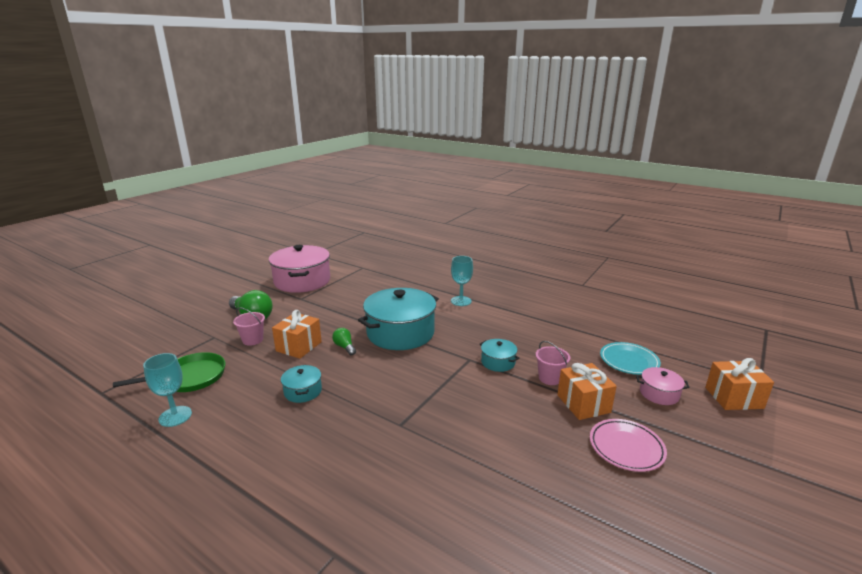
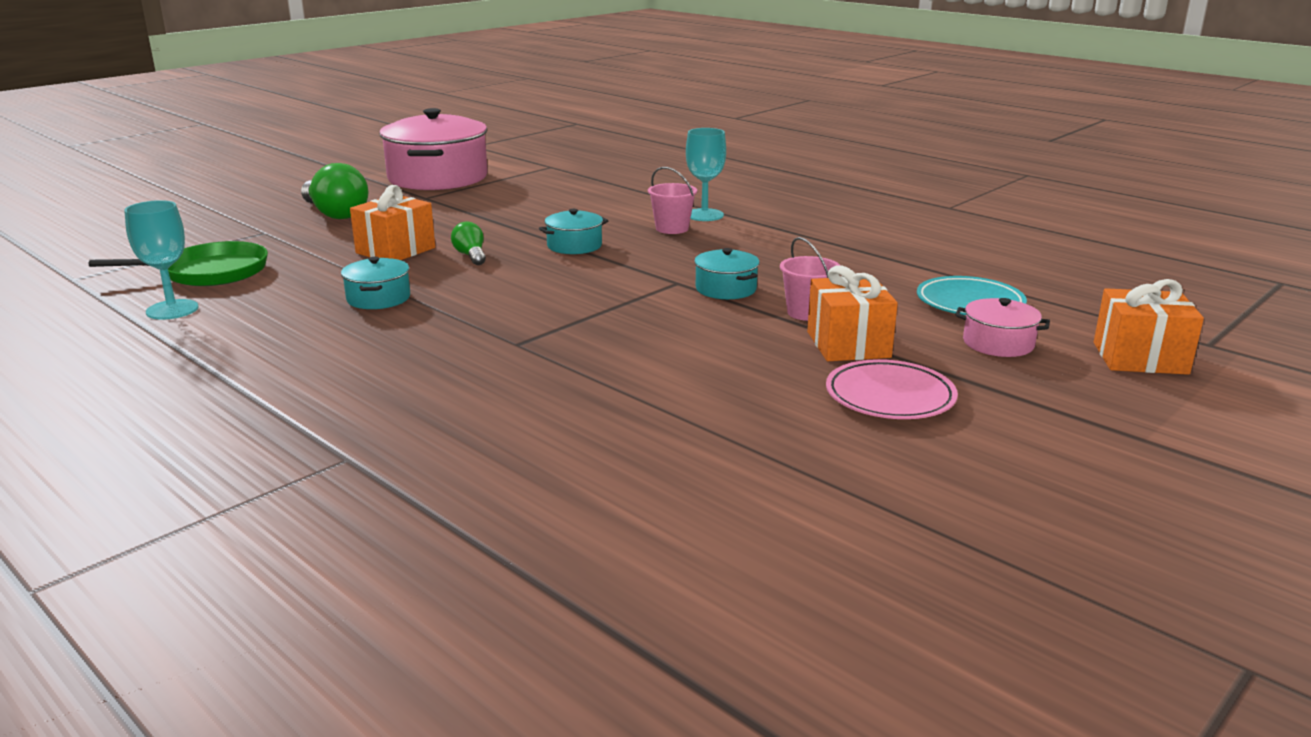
camera: 10 degrees right, 0 degrees up
pink bucket [233,307,265,346] -> pink bucket moved to [648,167,697,234]
turquoise pot [358,288,439,350] -> turquoise pot [539,209,608,254], size x0.46

